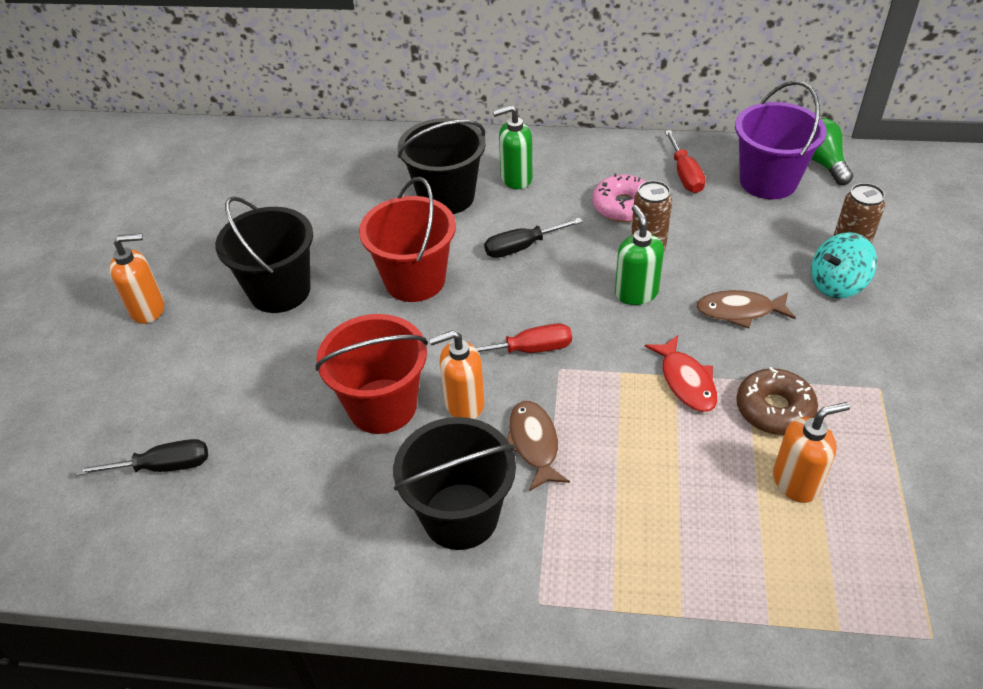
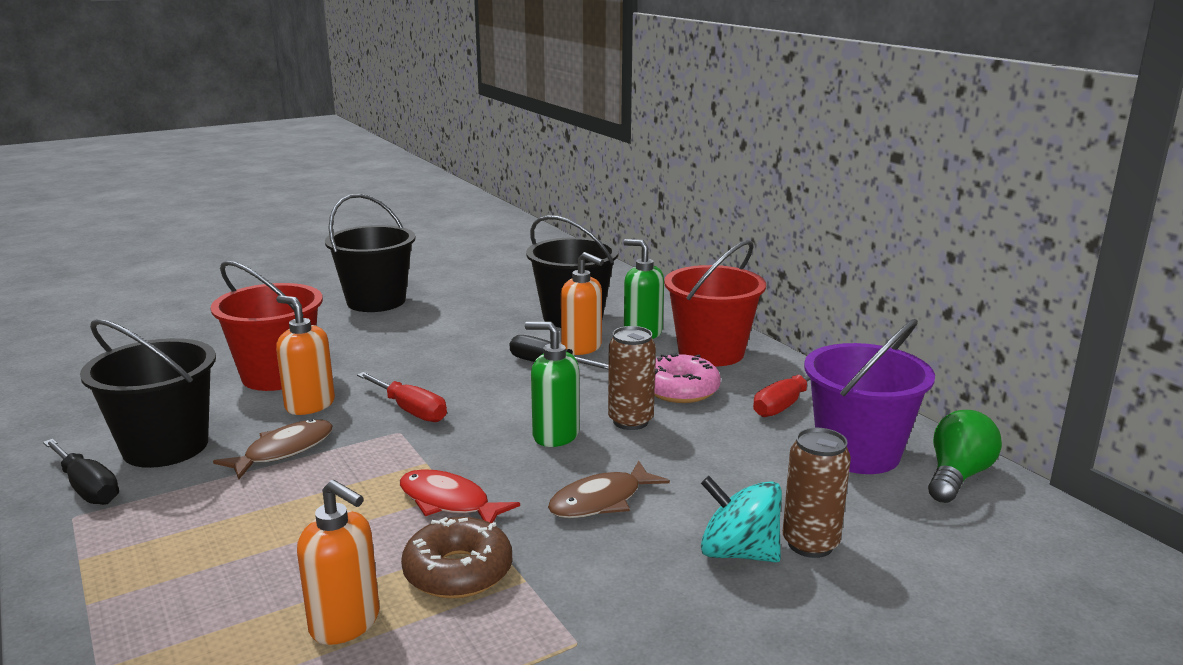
camera: 50 degrees right, 25 degrees down
black screwdriver [76,439,208,475] -> black screwdriver moved to [43,439,119,505]
orange soap dispenser [109,233,164,324] -> orange soap dispenser moved to [561,252,604,355]
red bucket [359,177,456,302] -> red bucket moved to [664,240,766,366]
green soap dispenser [615,205,664,305] -> green soap dispenser turned 105 degrees counterclockwise [525,322,579,447]
red fish [645,335,718,412] -> red fish turned 90 degrees clockwise [400,469,520,524]
brown fish [696,290,796,328] -> brown fish turned 90 degrees counterclockwise [548,461,670,518]

